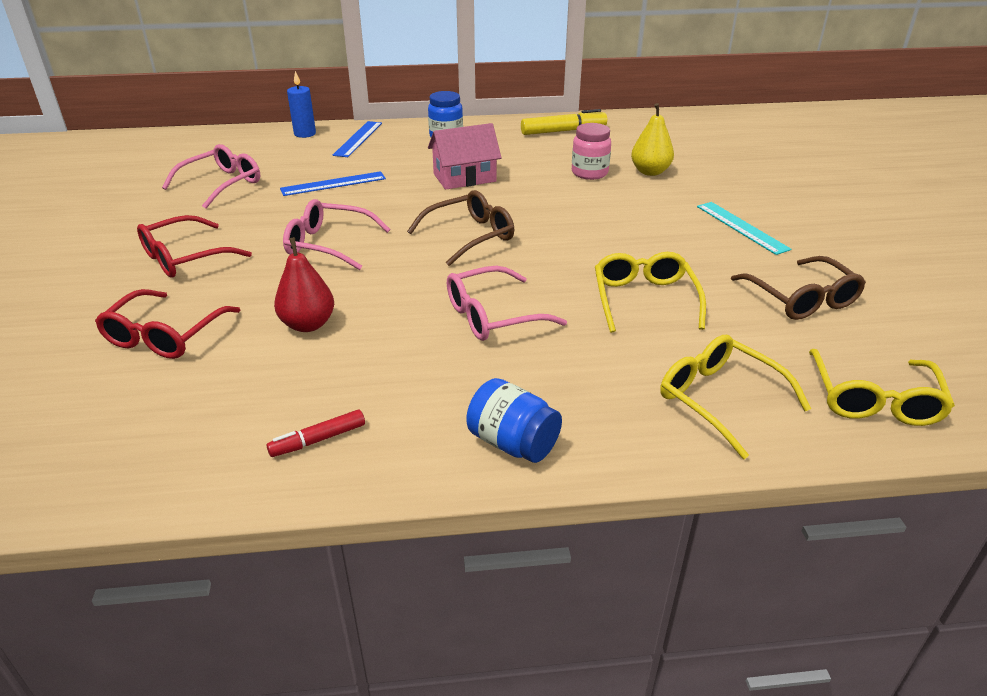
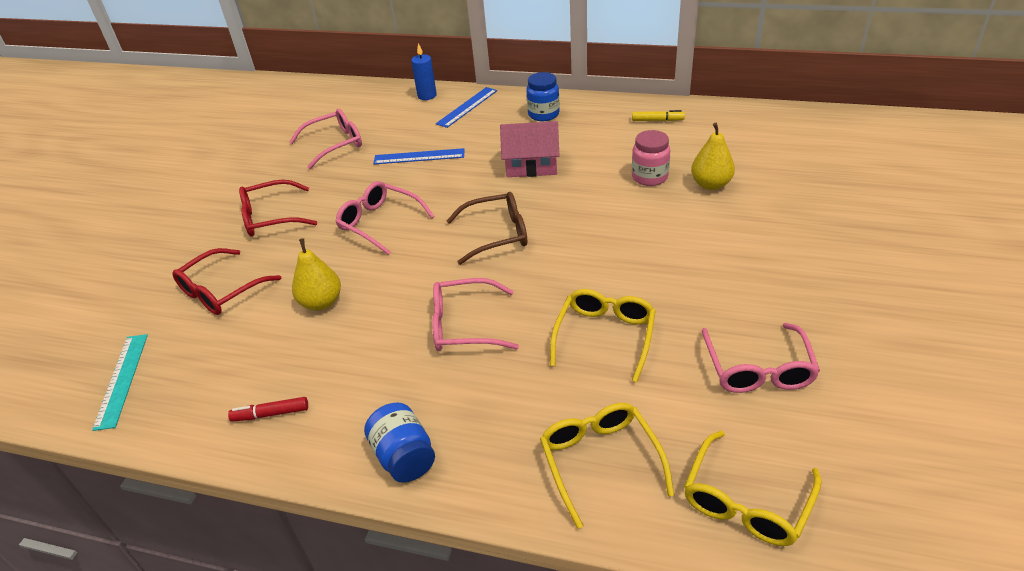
camera: 25 degrees right, 5 degrees up
red pear [274,237,334,332] -> yellow pear [292,238,341,311]
yellow marker [521,109,607,135] -> yellow marker [632,110,685,121], size x0.60
turquoise ruler [697,202,792,255] -> turquoise ruler moved to [92,334,148,431]
brown glasses [731,256,866,320] -> pink glasses [702,323,820,393]

